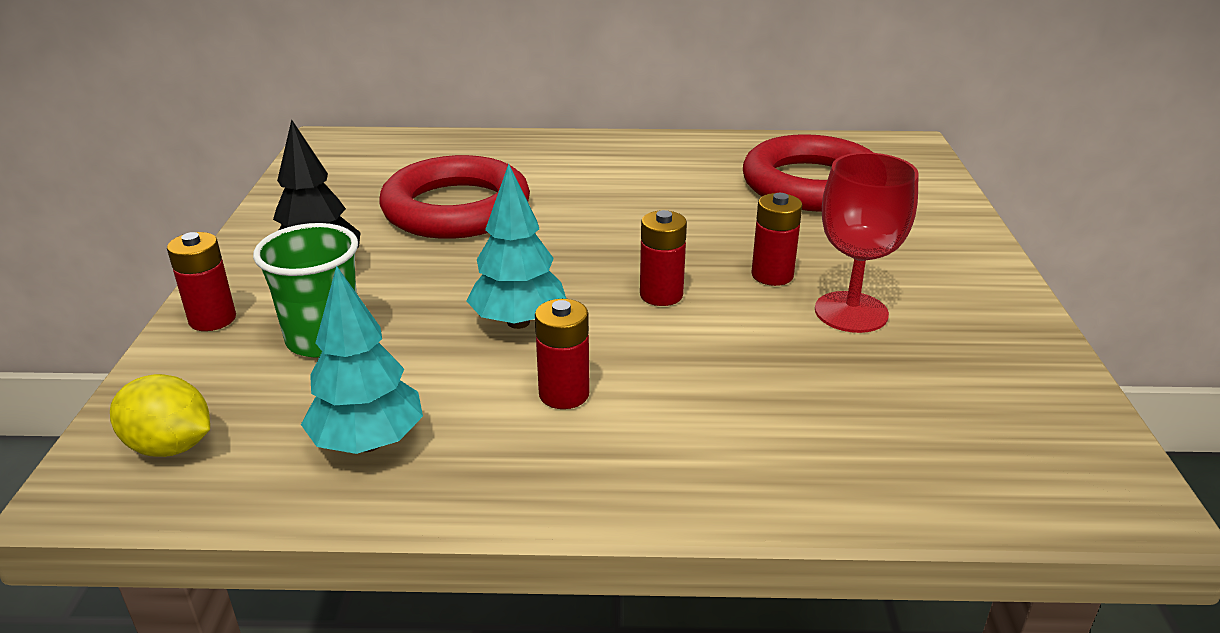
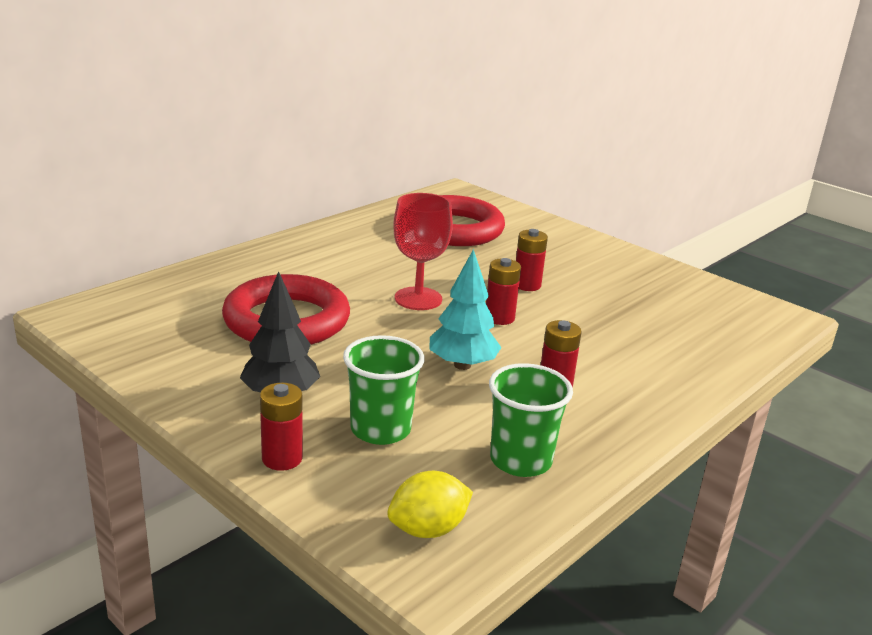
camera: 50 degrees left, 5 degrees down
turquoise tree [301,265,423,454] -> green cup [489,363,573,477]
red goblet [815,152,919,333] -> red goblet moved to [393,193,453,310]

